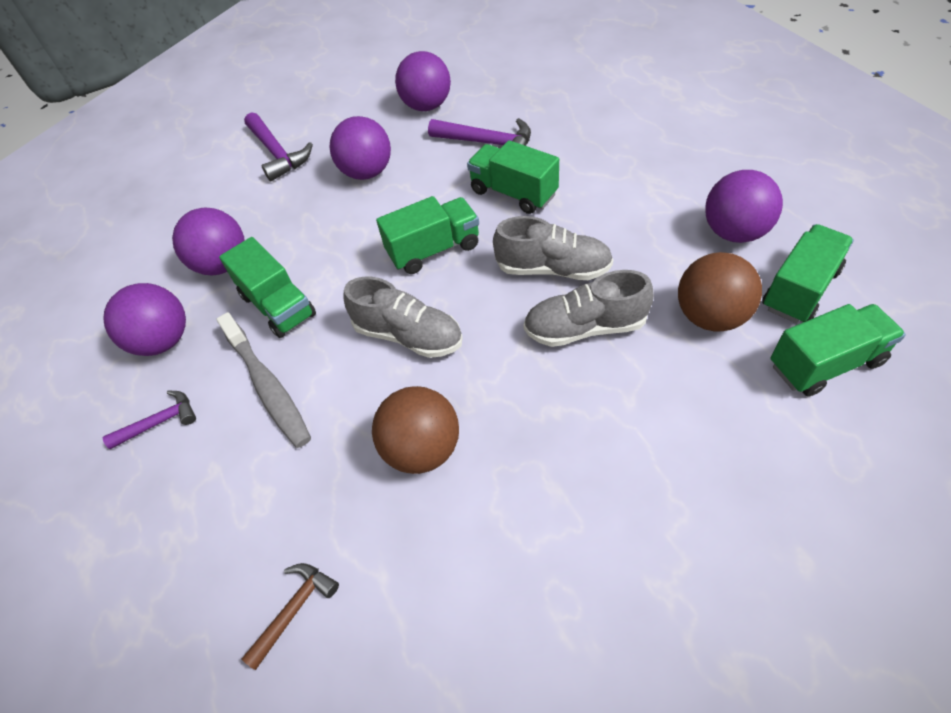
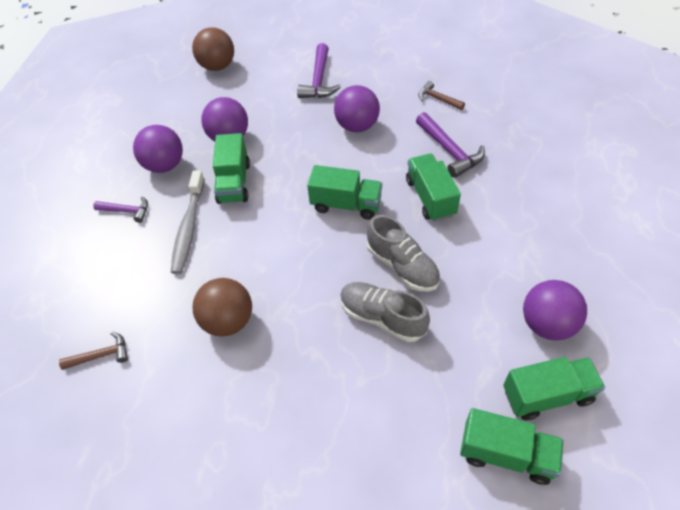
camera: 35 degrees right, 0 degrees up
grey shoe [343,277,463,358] -> none
purple ball [395,51,451,111] -> brown hammer [418,81,465,110]
brown ball [678,252,762,332] -> brown ball moved to [192,27,234,71]

